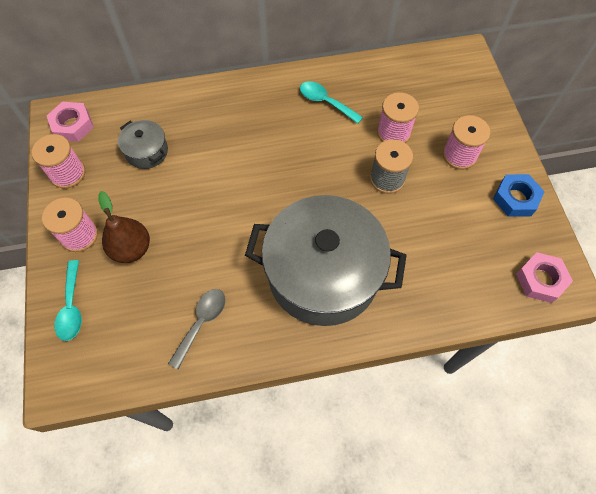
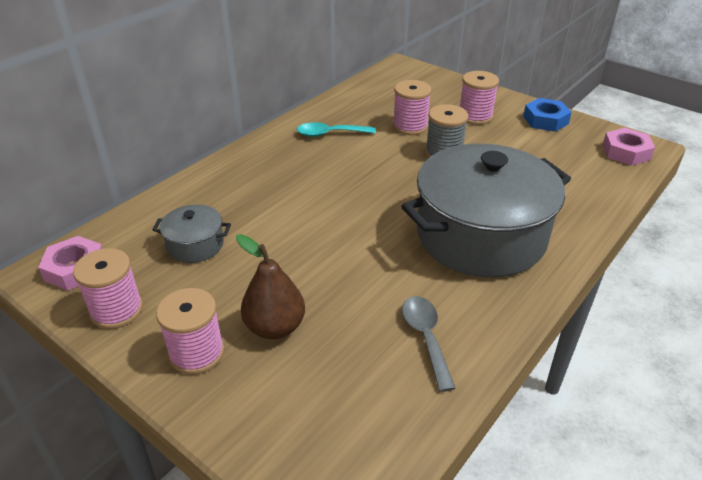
camera: 40 degrees left, 25 degrees down
turquoise spoon [54,260,82,341] -> none

